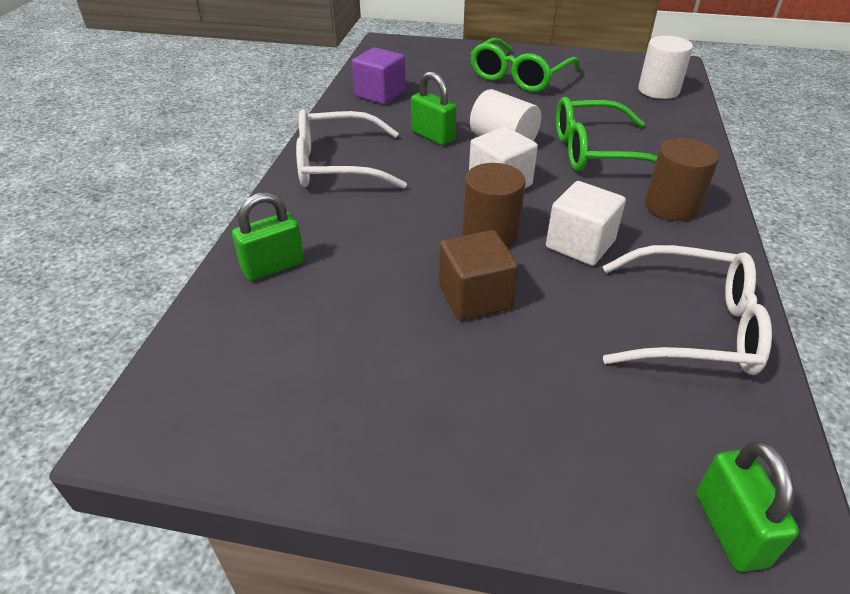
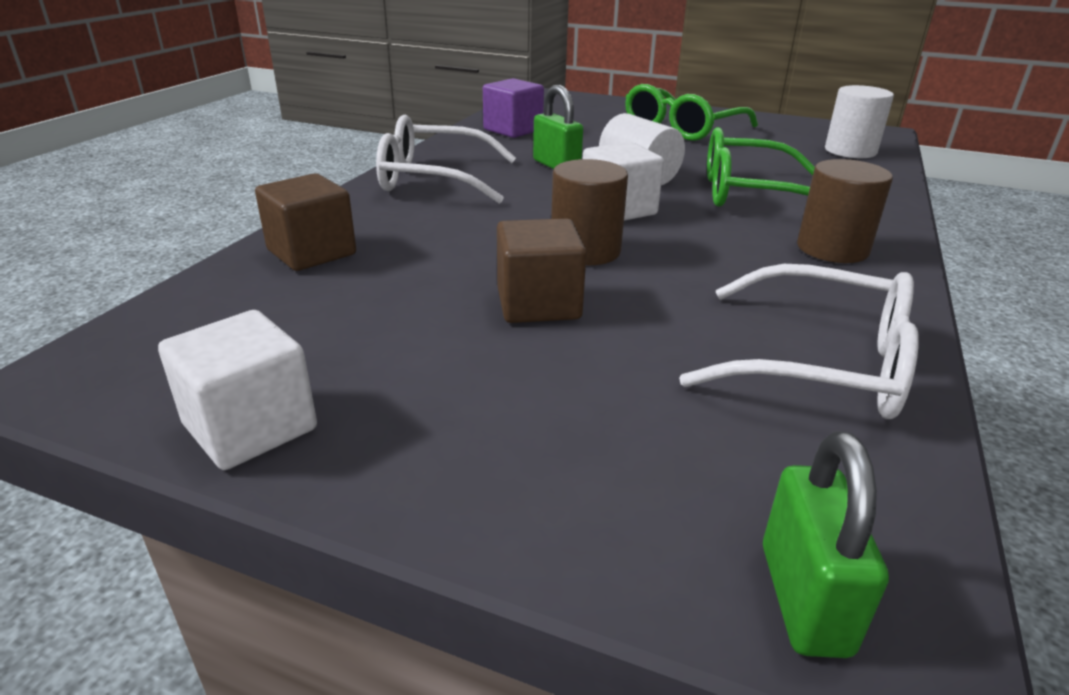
camera: 10 degrees right, 10 degrees down
green padlock [232,192,304,281] -> brown cube [255,173,356,271]
white cube [546,181,626,266] -> white cube moved to [158,310,317,470]

